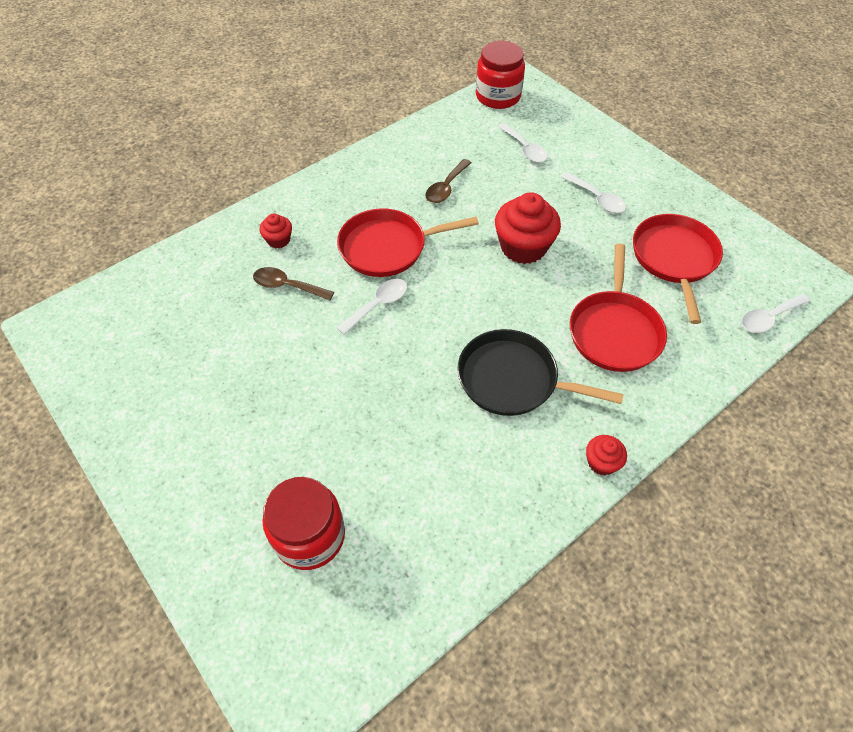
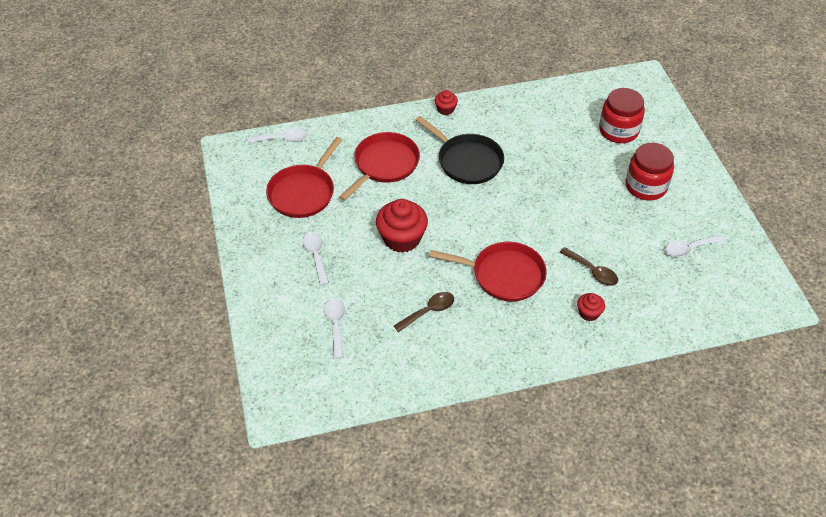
camera: 155 degrees left, 5 degrees down
white spoon [337,279,408,335] -> white spoon moved to [665,235,725,257]
red jar [476,41,525,109] -> red jar moved to [626,143,674,201]

